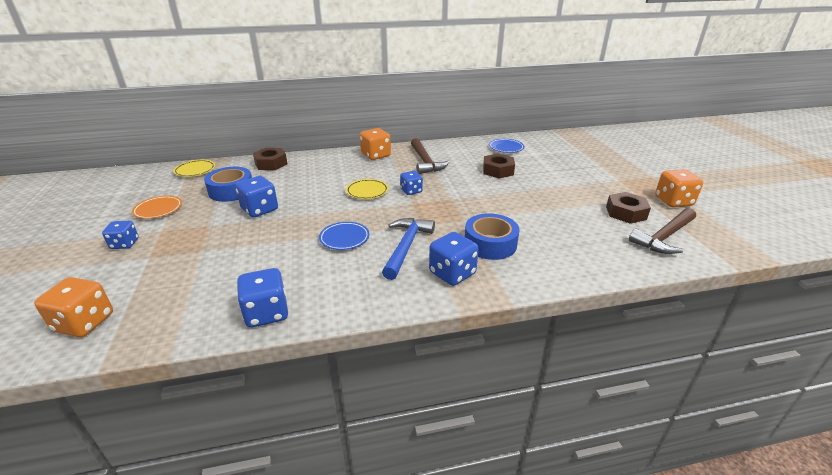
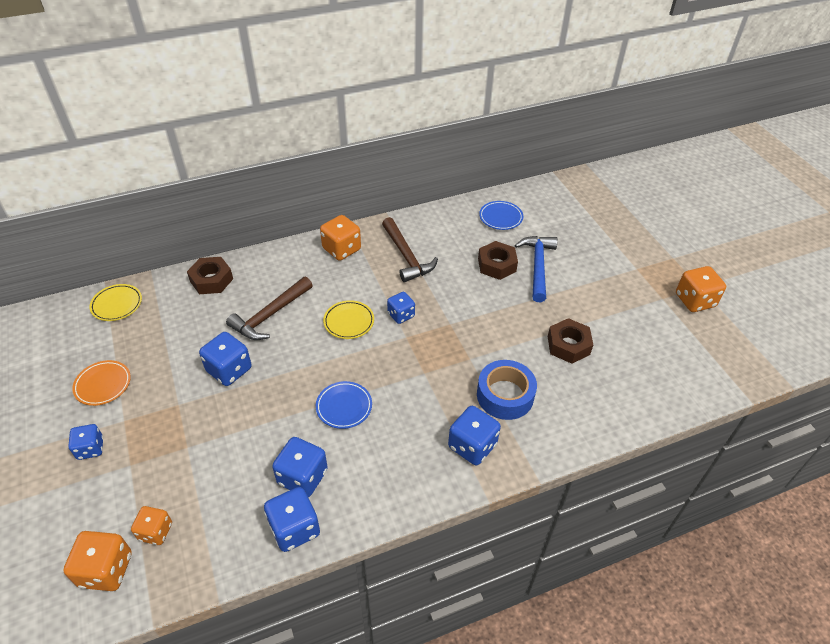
camera: 10 degrees left, 15 degrees up
blue tape [204,167,252,202] -> none
blue hammer [382,218,435,280] -> blue hammer moved to [515,236,558,302]
brown nut [606,192,651,224] -> brown nut moved to [548,318,593,364]
brown hammer [629,208,696,254] -> brown hammer moved to [226,277,313,340]
none -> orange dice [131,506,172,545]
none -> blue dice [272,437,328,497]

